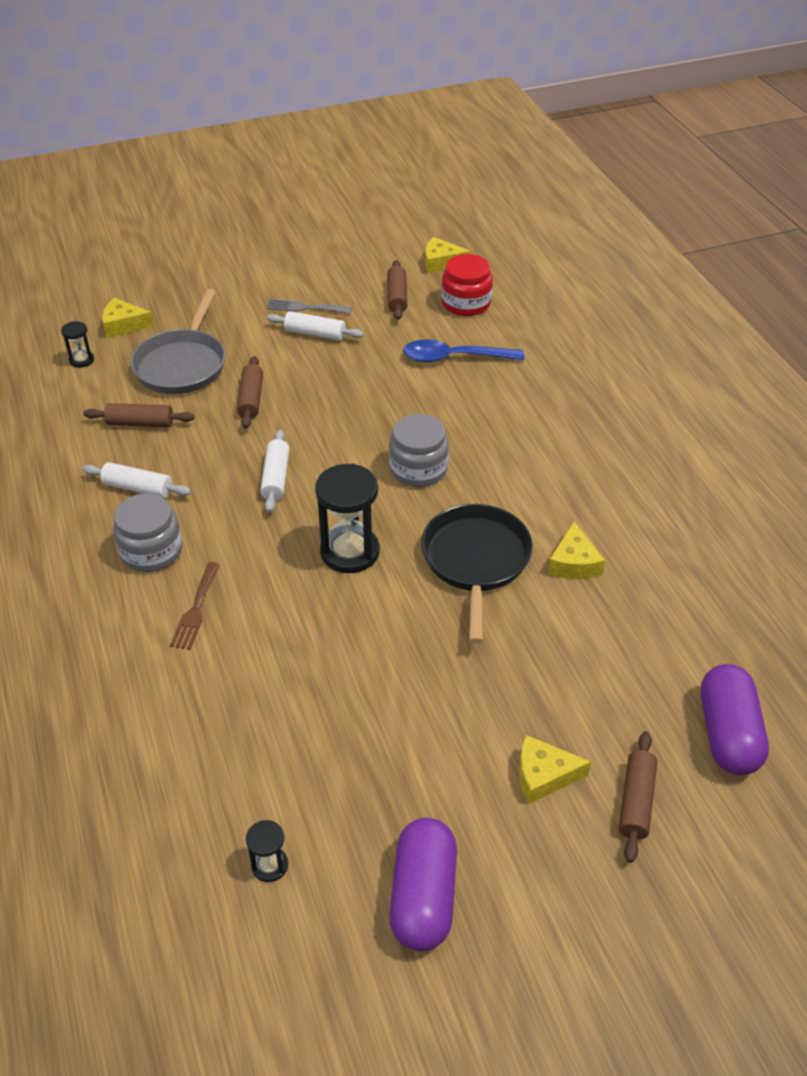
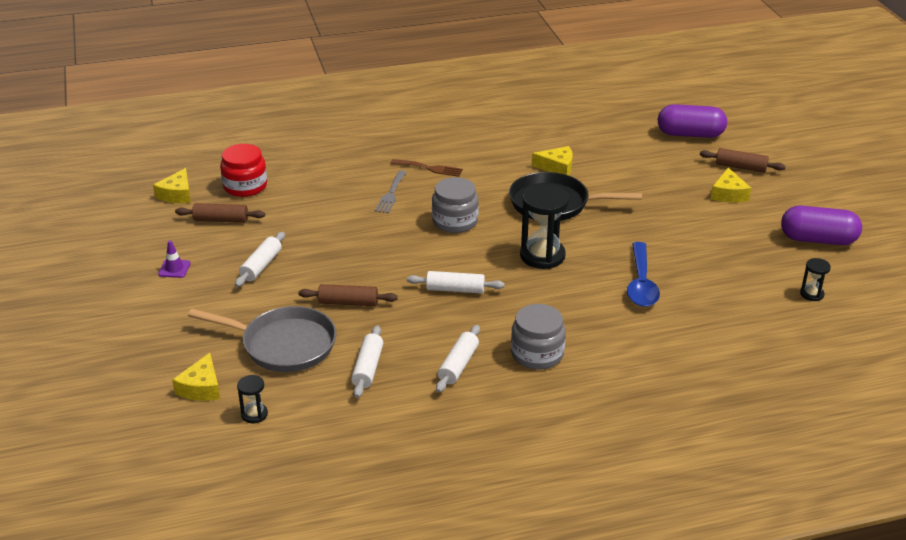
camera: 85 degrees left, 10 degrees down
brown rolling pin [83,403,194,427] -> white rolling pin [351,325,383,398]
brown fork [170,562,220,650] -> brown fork moved to [390,159,463,177]
grey fork [267,299,352,314] -> grey fork moved to [375,170,407,213]
blue spoon [403,339,524,362] -> blue spoon moved to [627,242,660,307]
none -> purple traffic cone [158,240,191,278]

